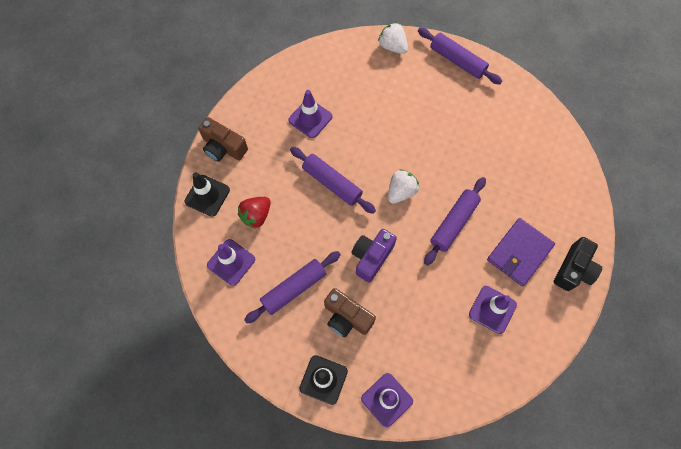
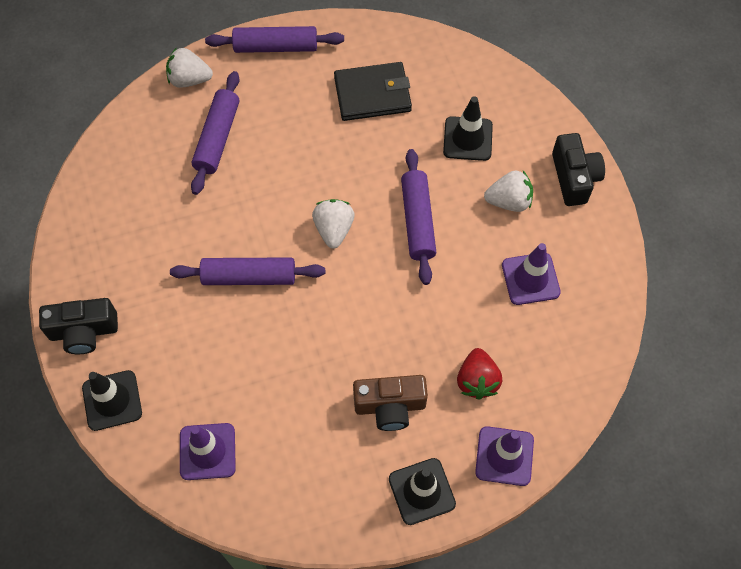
camera: 40 degrees left, 5 degrees down
brown camera [199,117,248,162] -> black camera [39,298,118,354]
red strawberry [238,197,271,229] -> red strawberry moved to [457,348,502,400]
purple rolling pin [244,251,341,324] -> purple rolling pin moved to [191,71,240,195]
purple traffic cone [289,90,332,138] -> none
purple camera [351,229,397,282] -> none
purple wallet [487,218,555,286] -> white strawberry [484,171,533,212]
none -> black wallet [334,62,412,121]
none -> black traffic cone [443,96,493,161]

